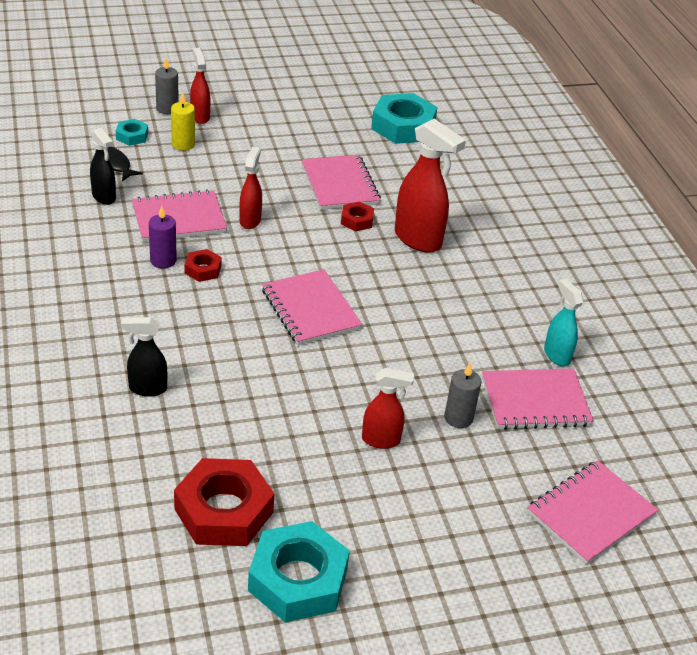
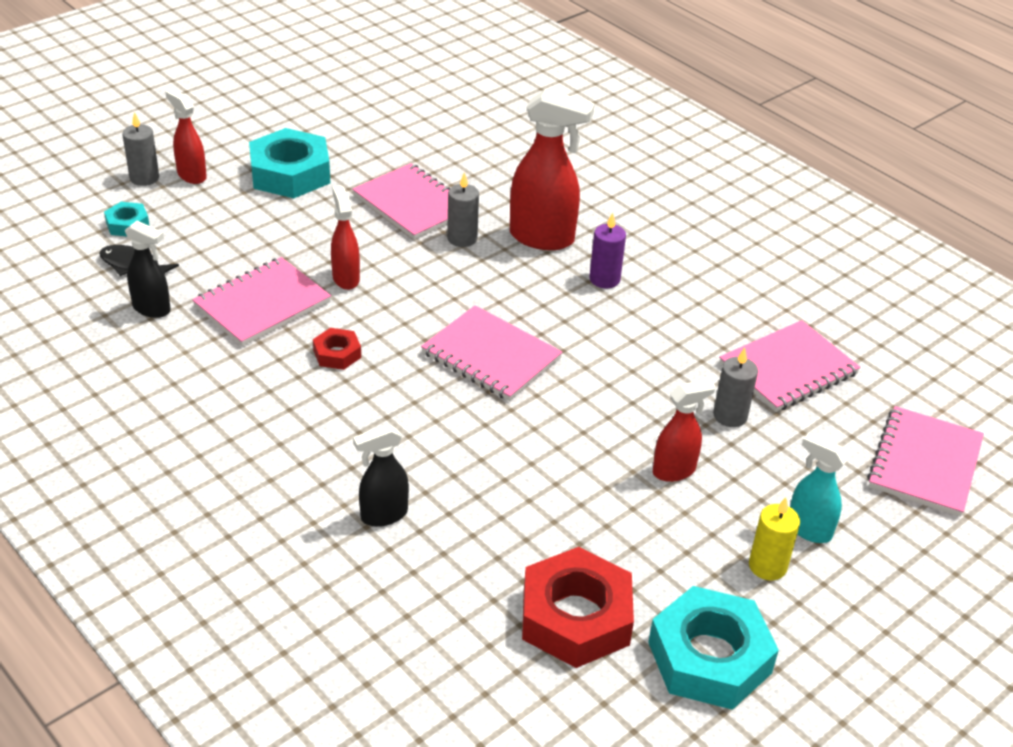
camera: 25 degrees left, 0 degrees up
purple candle [149,205,177,268] -> purple candle moved to [589,213,626,288]
yellow candle [171,92,195,151] -> yellow candle moved to [749,497,800,581]
red nut [341,201,374,231] -> grey candle [447,172,479,247]
turquoise nut [371,93,438,144] -> turquoise nut moved to [249,128,330,198]
turquoise spray bottle [544,279,584,366] -> turquoise spray bottle moved to [790,433,849,543]

